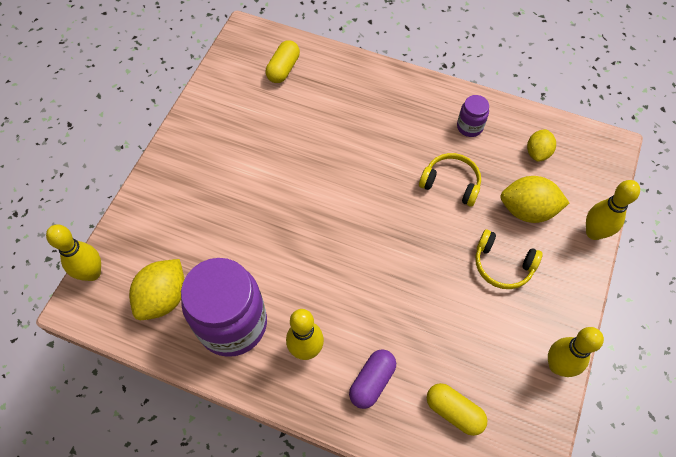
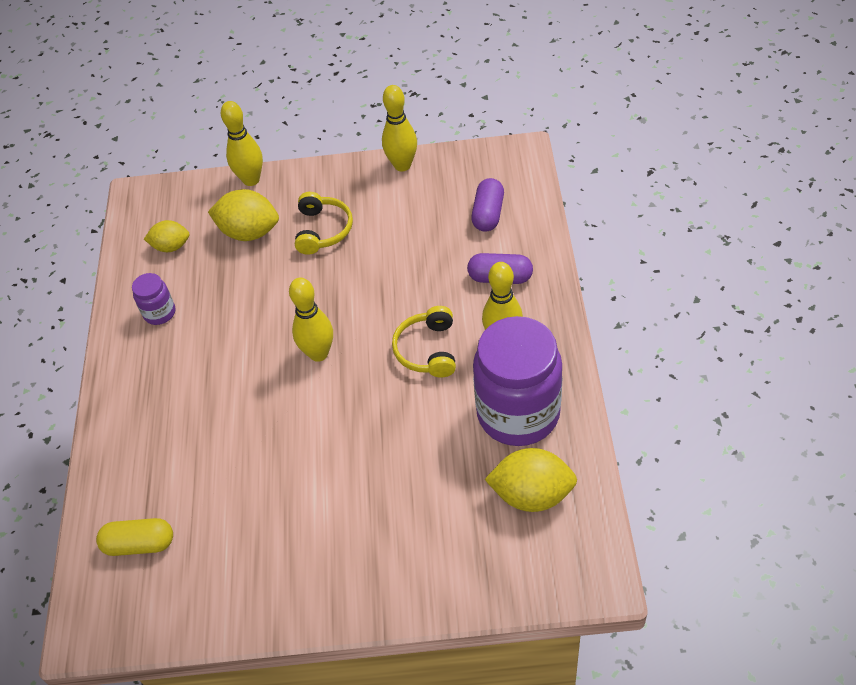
camera: 110 degrees left, 10 degrees down
yellow bowling pin [46,225,101,281] -> yellow bowling pin moved to [289,278,333,362]
yellow headphones [419,153,481,207] -> yellow headphones moved to [392,306,456,378]
yellow capsule [427,383,488,436] -> purple capsule [471,178,504,232]
yellow lemon [501,176,569,223] -> yellow lemon turned 60 degrees counterclockwise [208,189,279,241]

